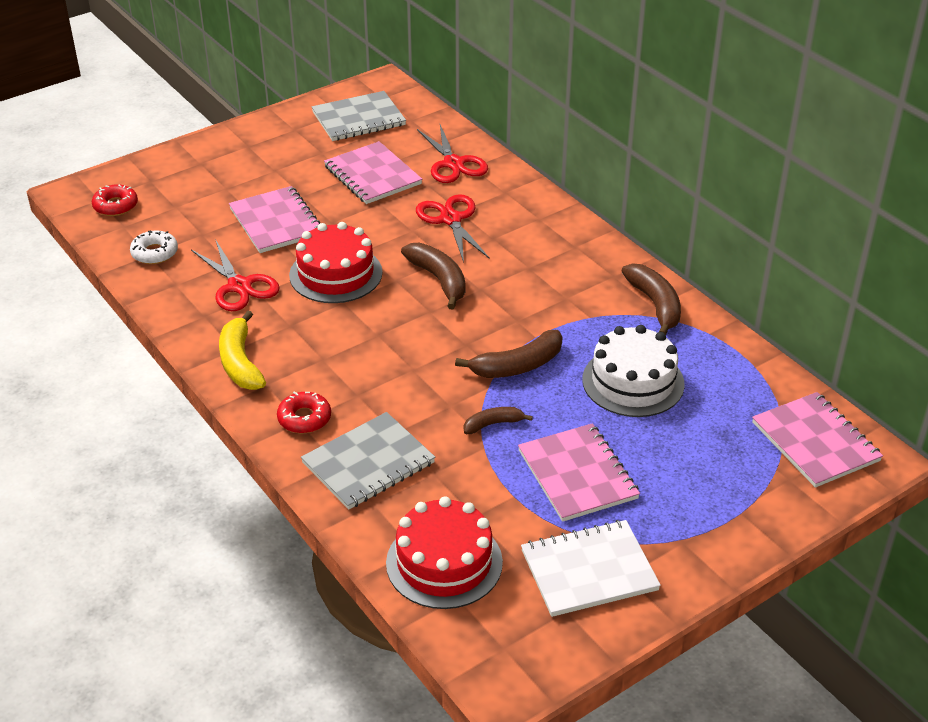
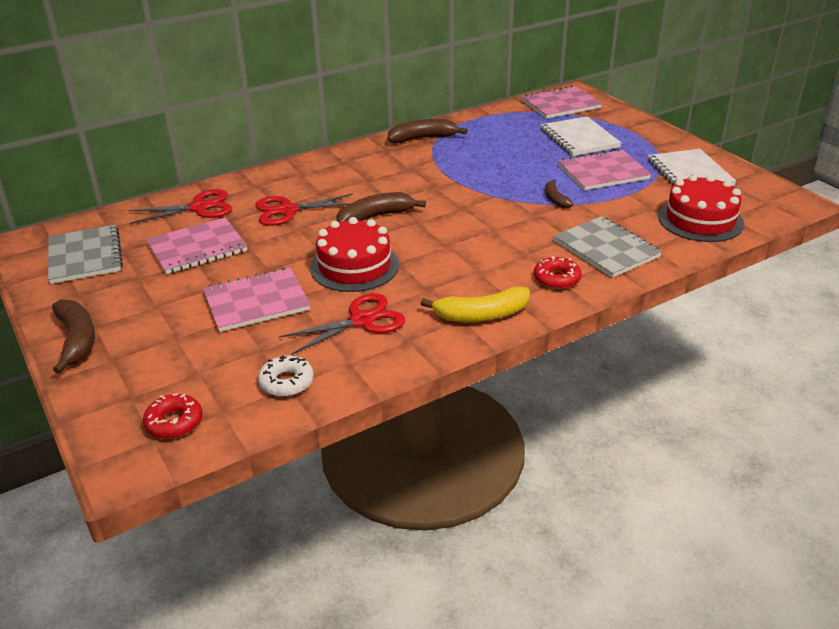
camera: 85 degrees left, 5 degrees down
brown banana [455,330,562,378] -> brown banana moved to [52,299,95,374]
white cake [582,325,685,417] -> none
none -> white notebook [541,116,621,156]

